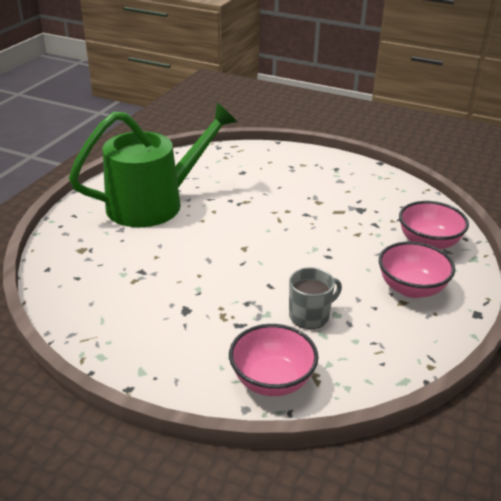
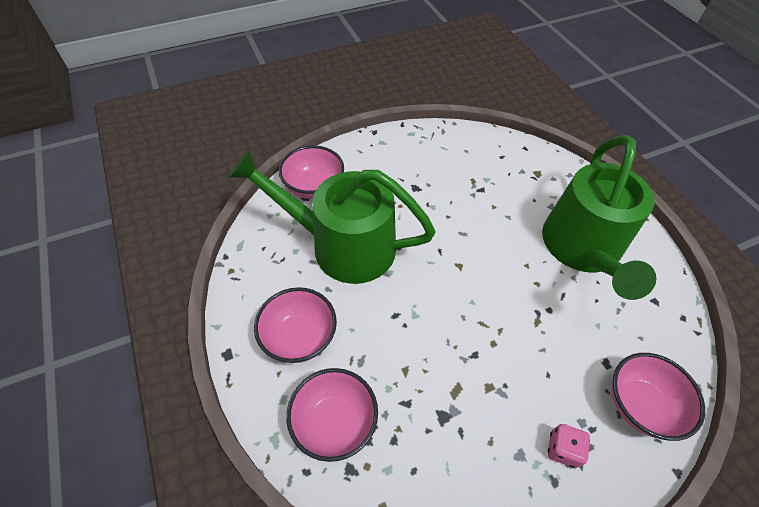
camera: 130 degrees right, 20 degrees up
grey mug [289,267,342,329] -> green watering can [228,149,436,284]
none -> pink dice [548,424,590,468]
none -> pink bowl [612,353,705,441]

